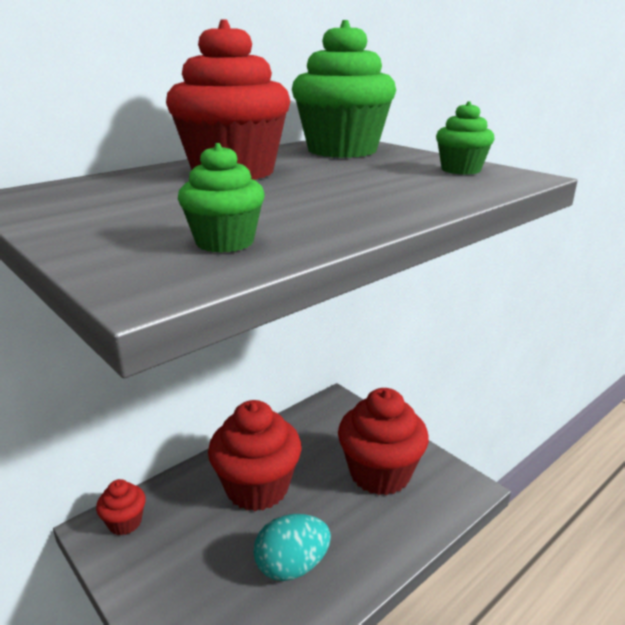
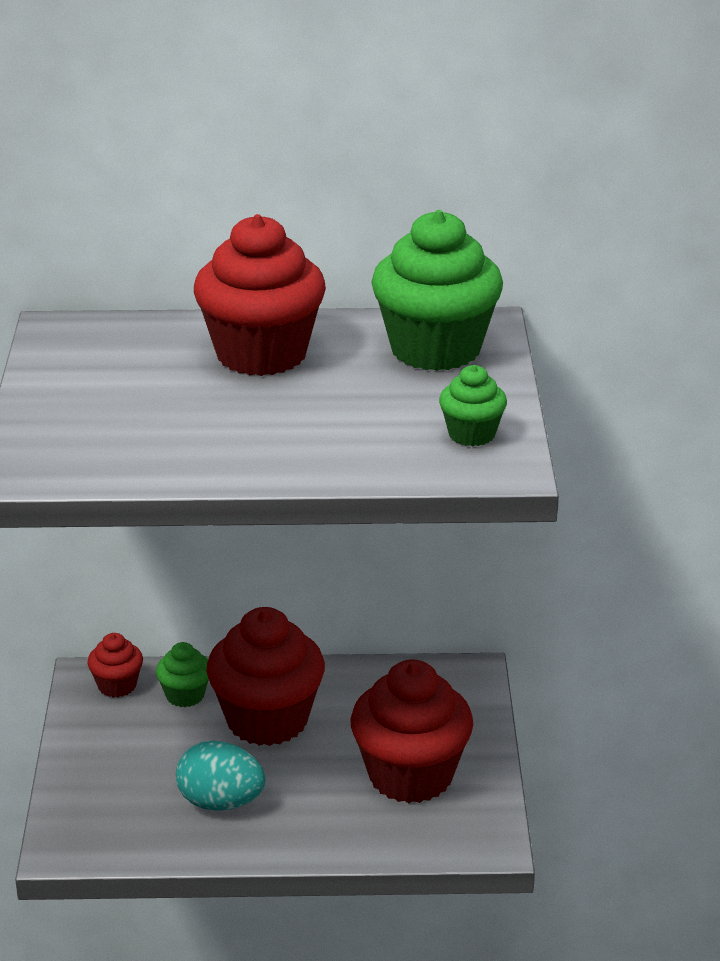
camera: 40 degrees right, 5 degrees up
green cupcake [178,143,265,253] -> green cupcake moved to [156,642,209,707]

